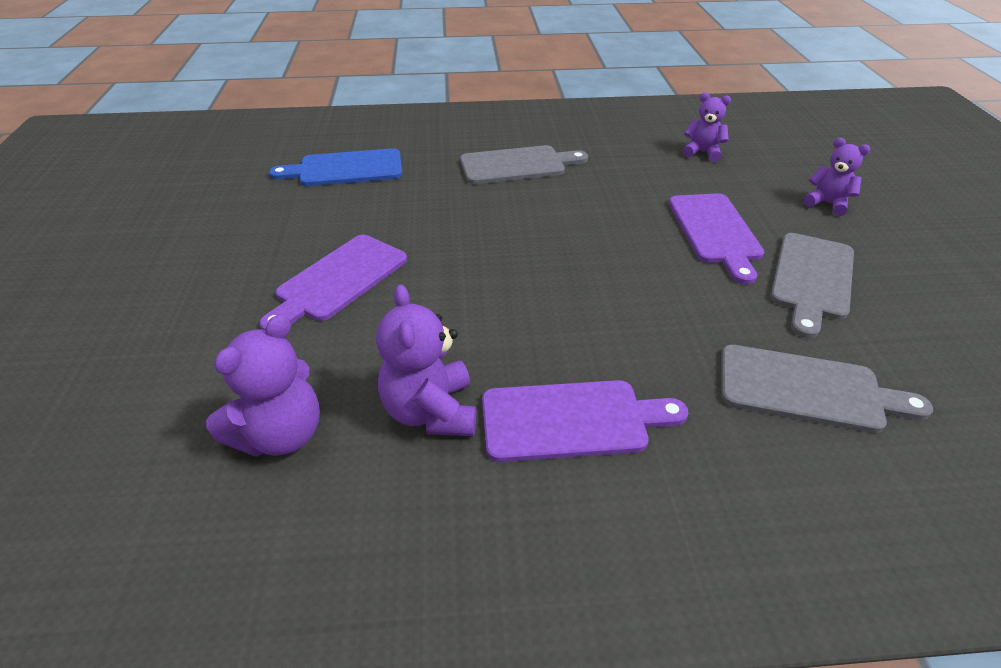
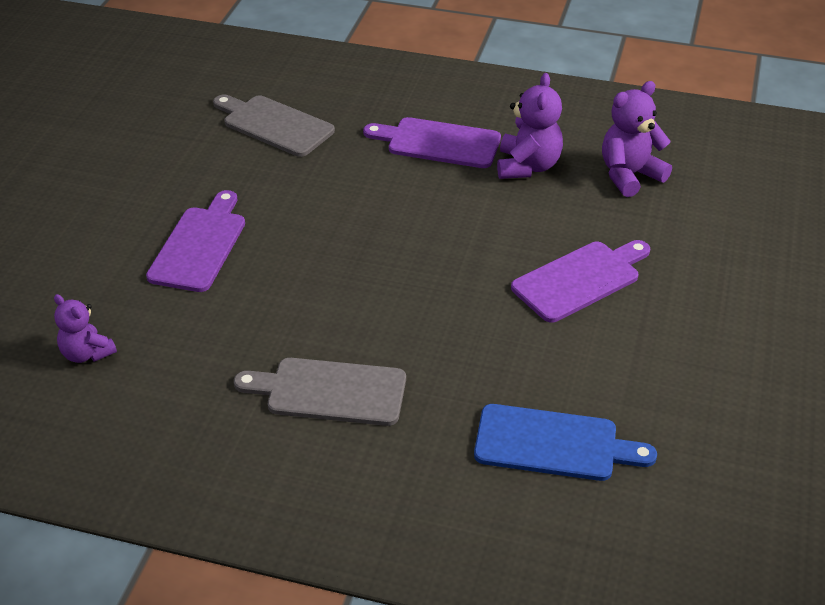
camera: 160 degrees left, 0 degrees up
grey cutting board [770,233,854,338] -> none
purple teddy bear [803,138,871,216] -> none

